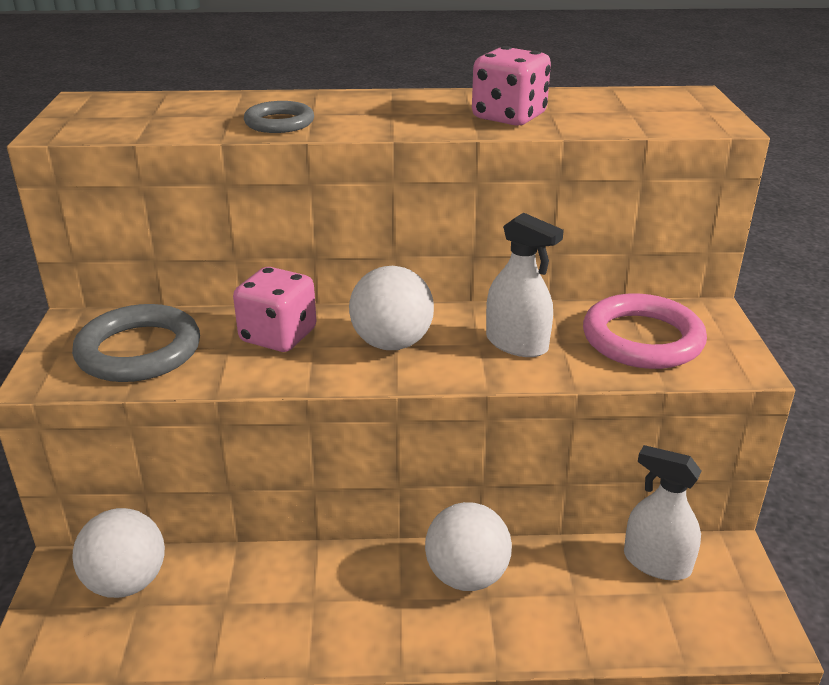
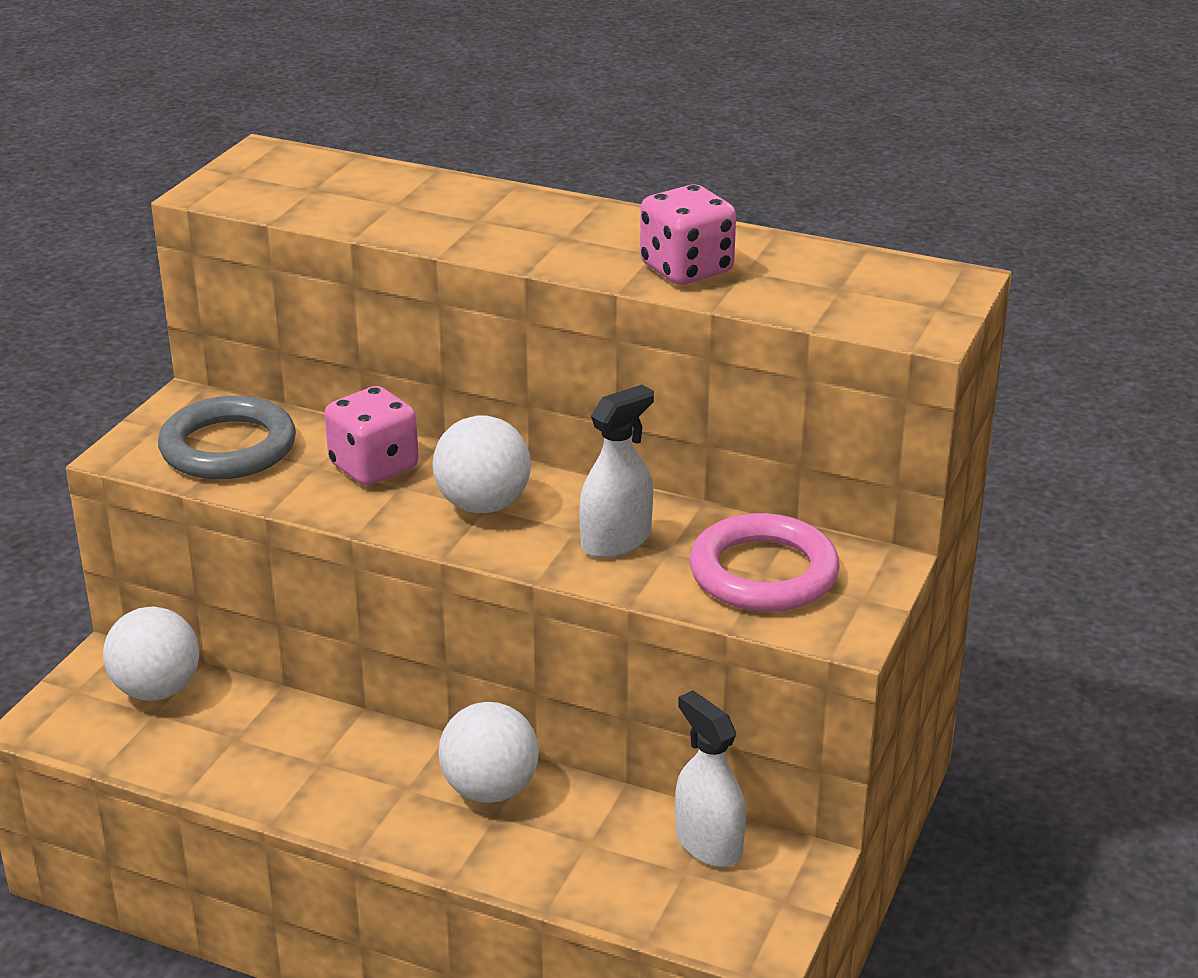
camera: 25 degrees right, 0 degrees up
grey ring [244,101,314,133] -> none
white spray bottle [486,212,564,357] -> white spray bottle turned 105 degrees counterclockwise [579,385,654,558]

